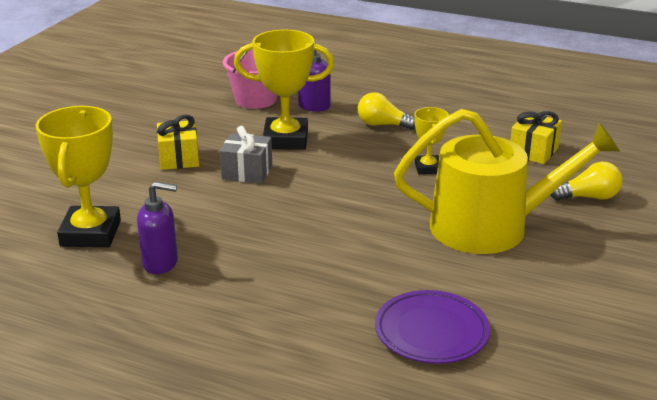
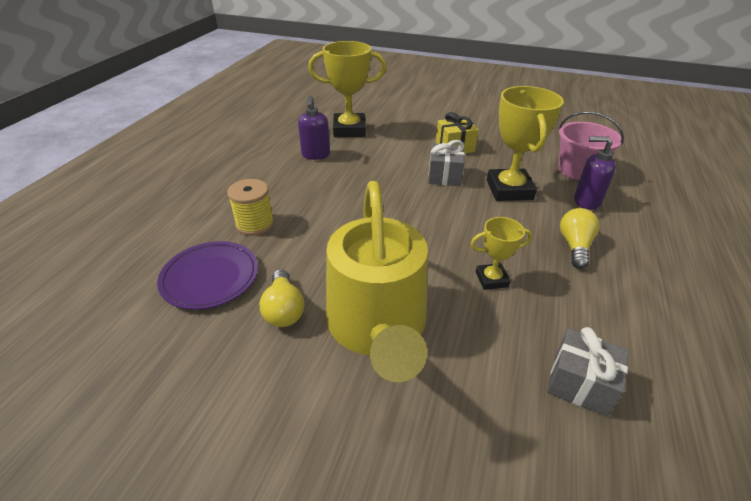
camera: 85 degrees right, 10 degrees up
yellow gift [510,111,562,164] -> grey gift [547,327,629,417]
yellow light bulb [551,162,622,201] -> yellow light bulb moved to [259,269,304,327]
none -> yellow spool [227,179,274,236]

